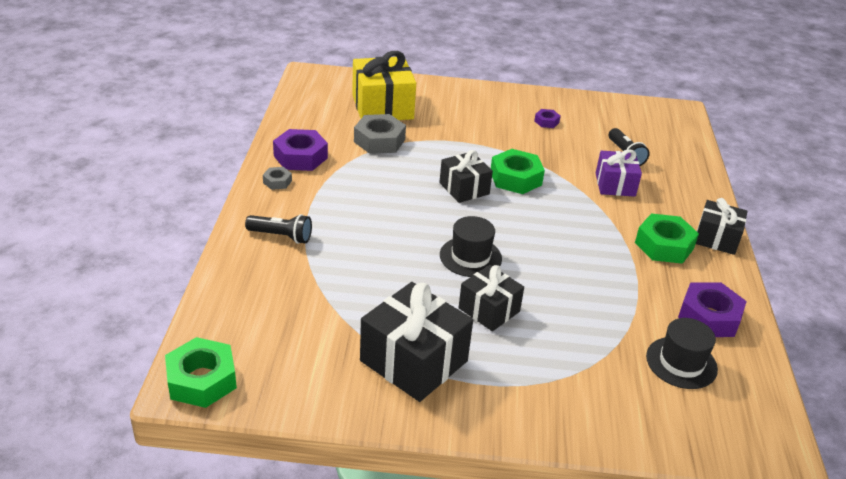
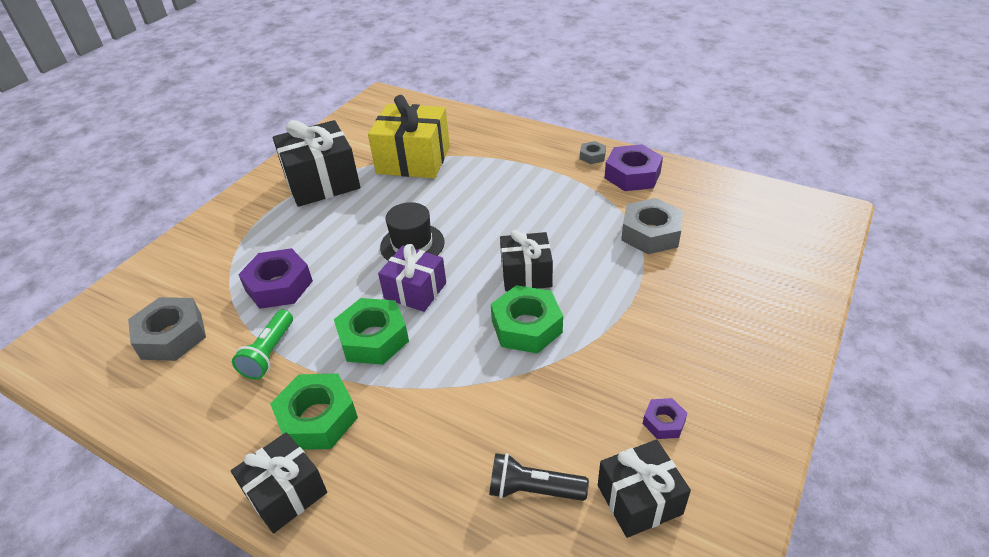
camera: 120 degrees right, 5 degrees up
green nut [165,337,237,408] -> green nut moved to [334,298,409,365]
black flashlight [245,214,312,244] -> none
yellow gift [352,51,416,120] -> yellow gift moved to [368,95,450,178]
black gift [459,265,524,331] -> black gift moved to [598,439,691,538]
purple gift [596,149,642,197] -> purple gift moved to [378,244,446,312]
black hat [646,318,718,389] -> grey nut [128,297,206,361]
purple nut [678,282,747,337] -> purple nut moved to [238,248,313,309]
none -> green flashlight [232,310,293,380]

